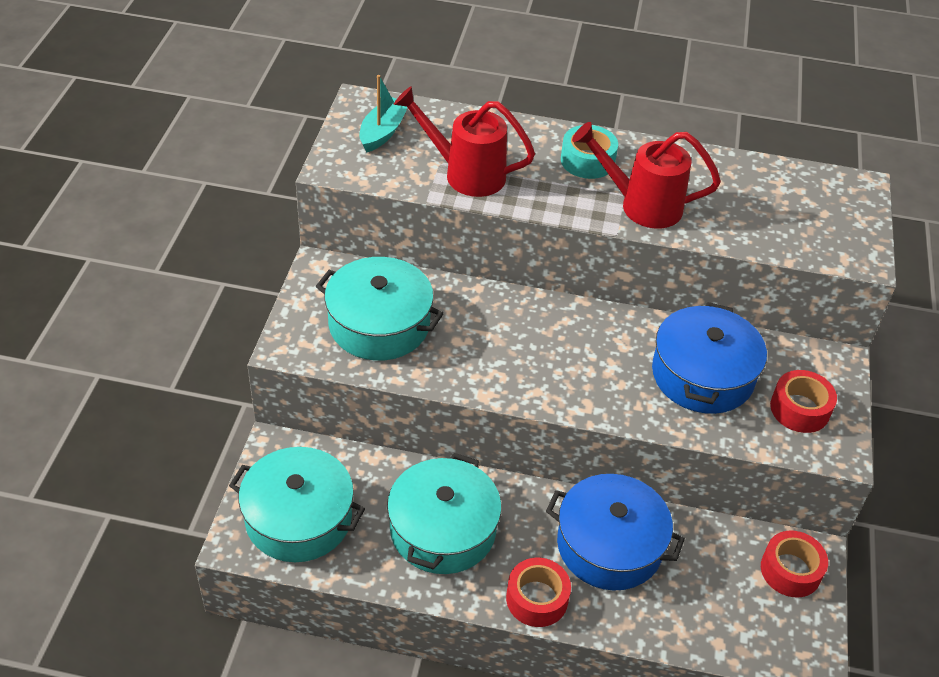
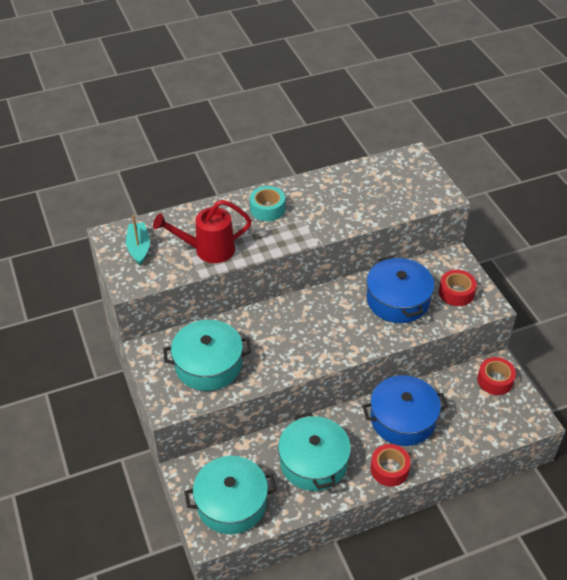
camera: 30 degrees left, 0 degrees up
red watering can [572,122,721,229] -> none

